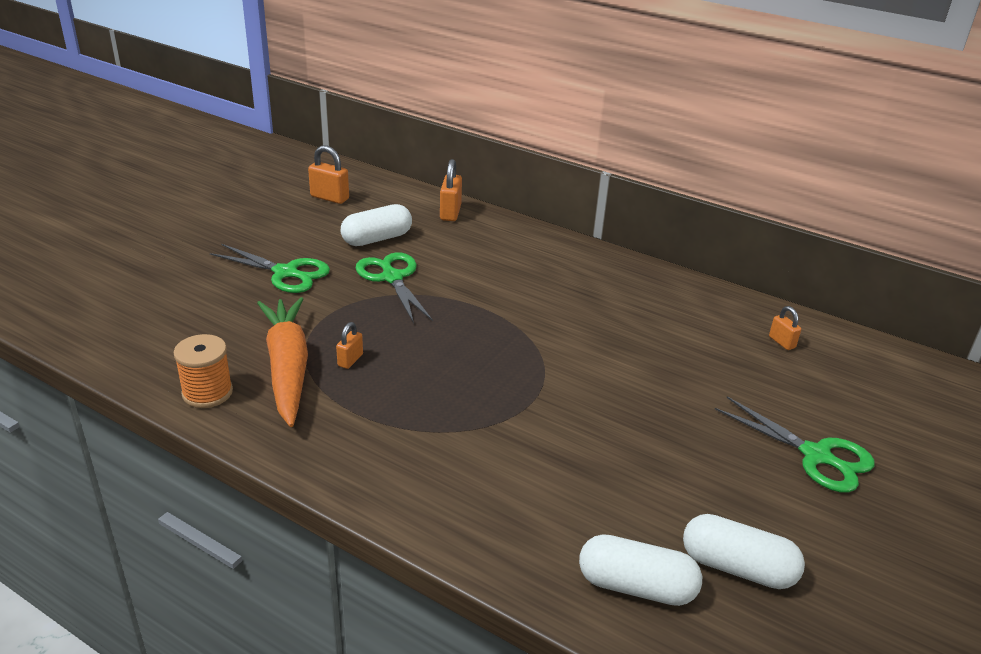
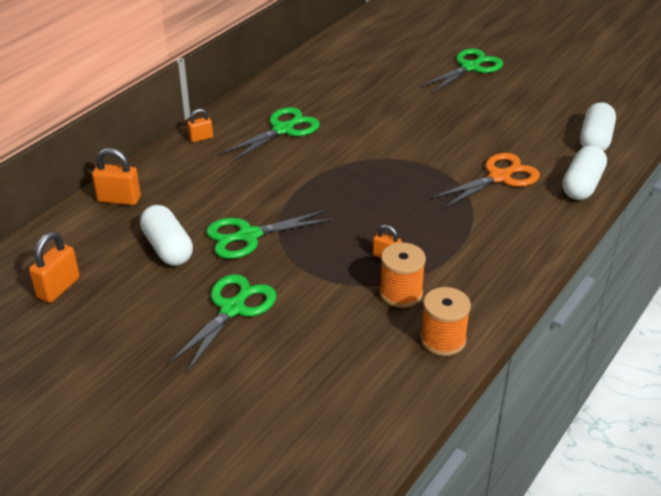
camera: 85 degrees left, 5 degrees up
orange carrot [257,297,308,427] -> orange spool [380,243,426,308]
white capsule [683,514,805,589] -> white capsule moved to [562,145,607,200]
orange padlock [769,306,801,350] -> orange padlock moved to [188,109,213,142]
none -> green scissors [220,107,320,162]
none -> orange scissors [432,153,540,208]

